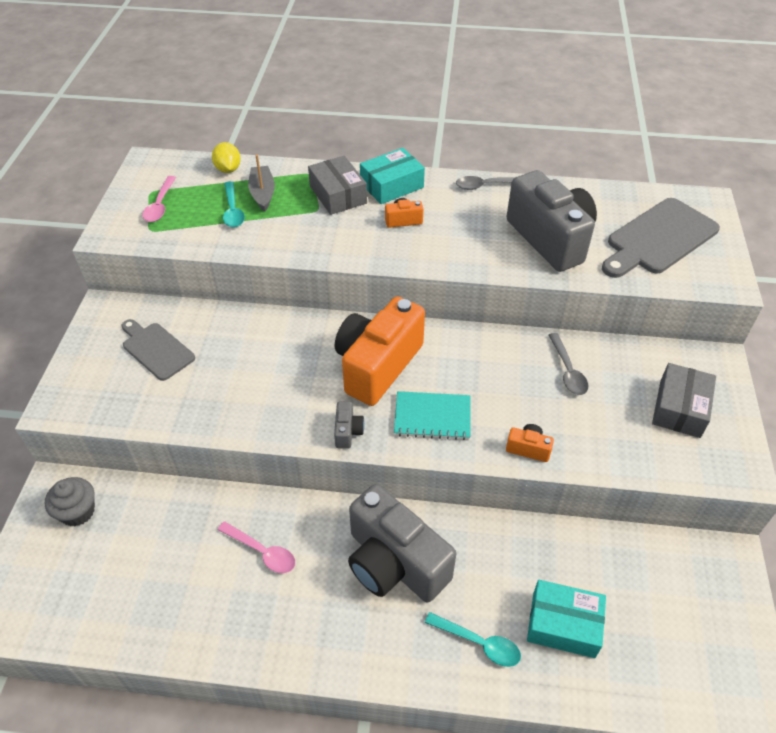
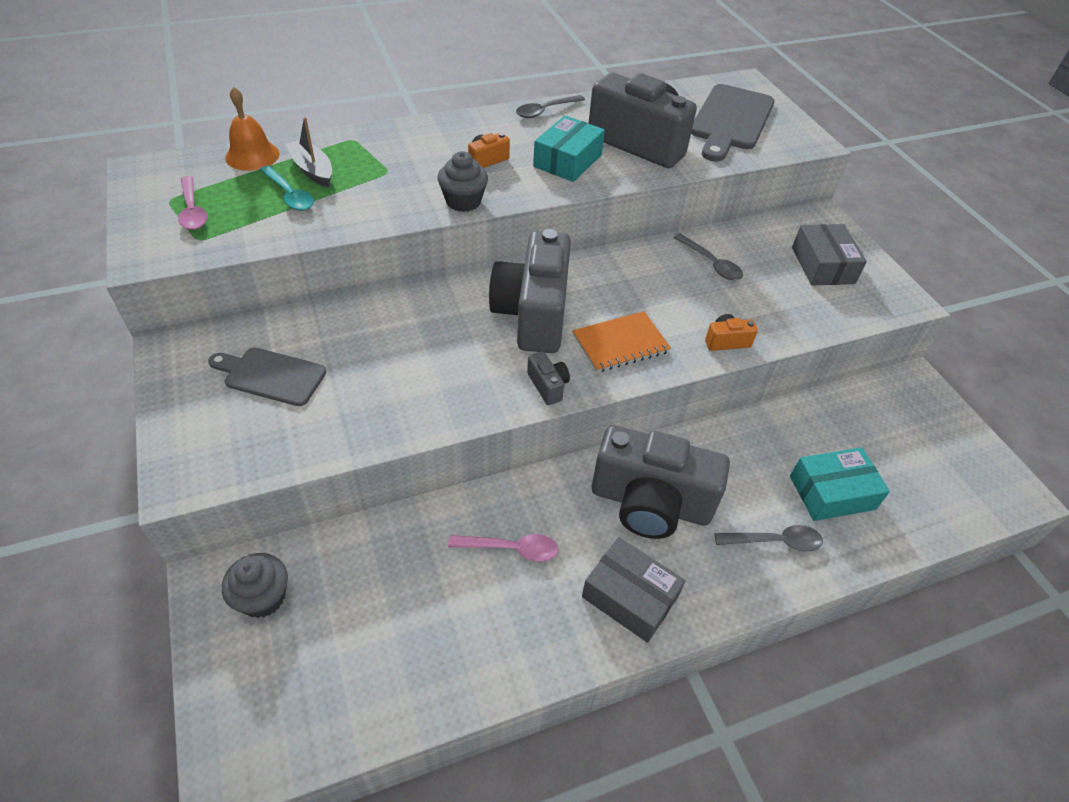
camera: 30 degrees left, 0 degrees up
yellow lemon [212,142,241,173] -> orange bell [225,87,280,171]
grey box [308,156,367,215] -> grey box moved to [582,537,686,643]
orange camera [335,296,425,406] -> grey camera [489,229,571,353]
turquoise box [360,148,425,204] -> turquoise box moved to [533,115,605,182]
turquoise notebook [394,391,470,440] -> orange notebook [573,311,671,372]
turquoise spoon [425,612,521,667] -> grey spoon [714,525,823,552]
none -> grey cupcake [438,151,488,212]

